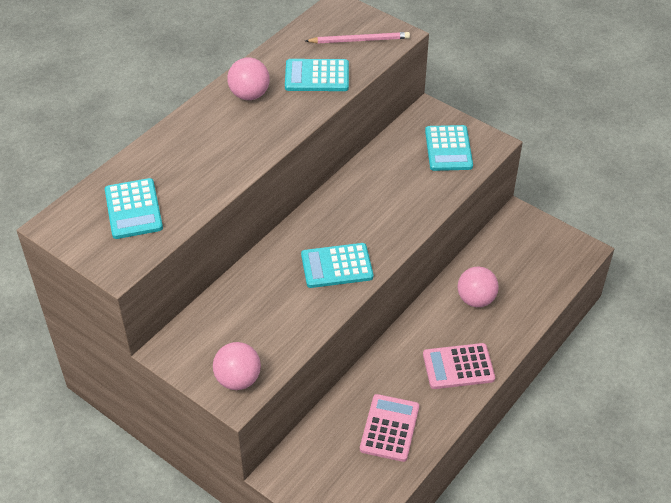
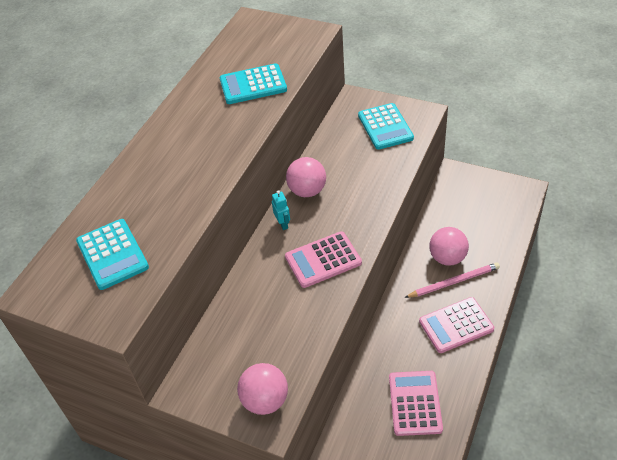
camera: 10 degrees left, 0 degrees up
pink ball [227,58,270,100] -> pink ball moved to [286,157,326,197]
turquoise calculator [301,243,373,288] -> pink calculator [285,231,362,288]
pink pencil [305,32,410,44] -> pink pencil moved to [404,262,500,298]
none -> turquoise robot [272,190,290,230]

